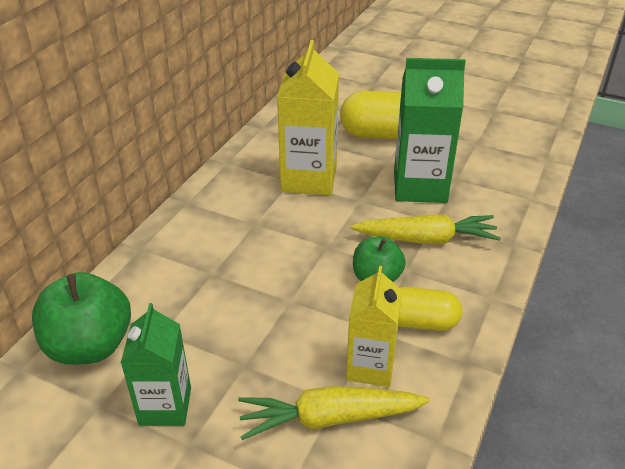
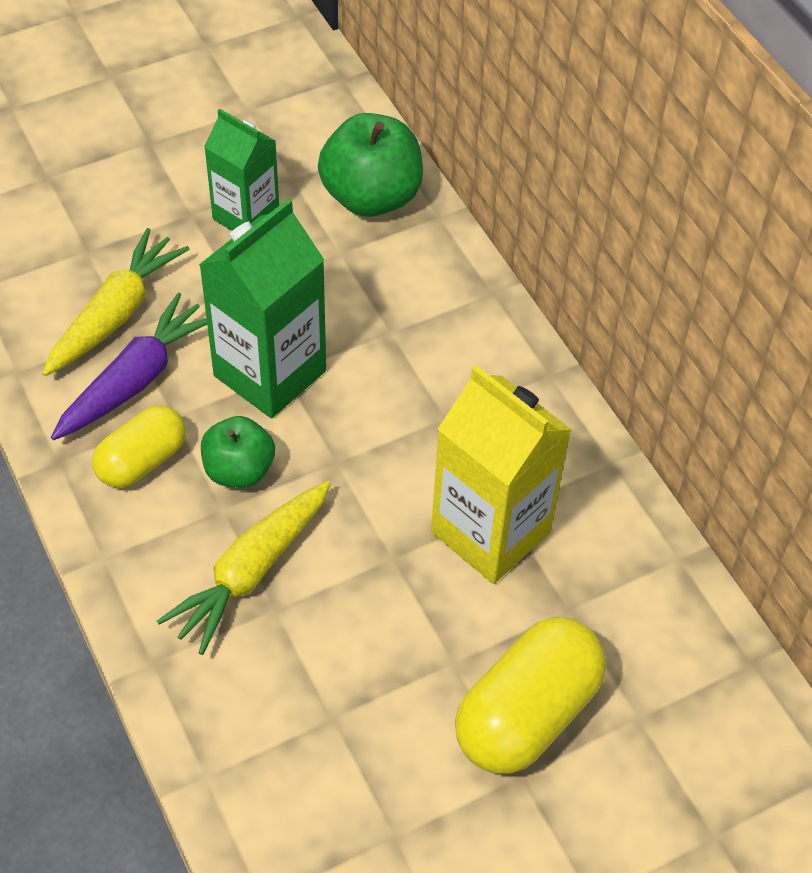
camera: 125 degrees right, 15 degrees up
yellow carton [346,266,402,387] -> purple carrot [51,292,207,440]
green carton [394,58,466,203] -> green carton moved to [199,199,326,418]

